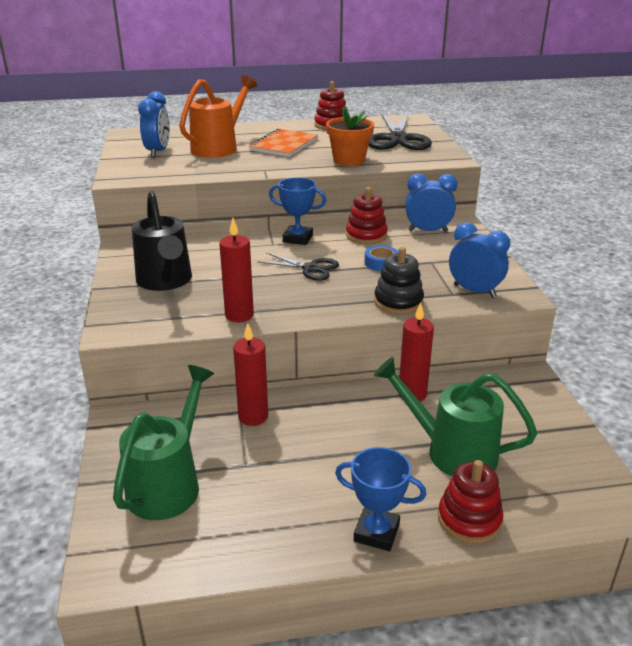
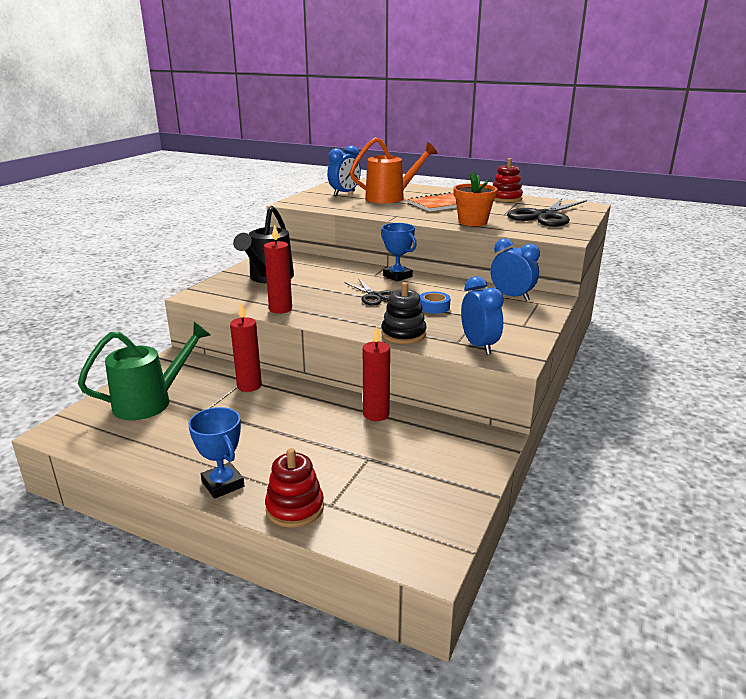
camera: 35 degrees right, 5 degrees down
red stacking toy [346,187,388,244] -> none
green watering can [374,357,537,477] -> none

